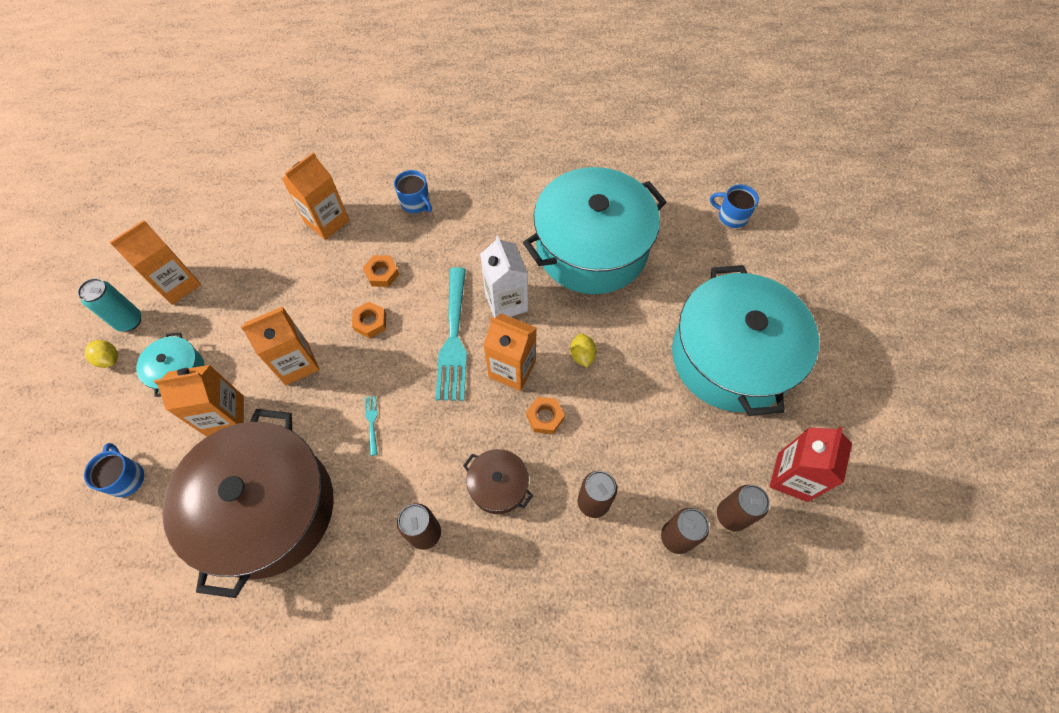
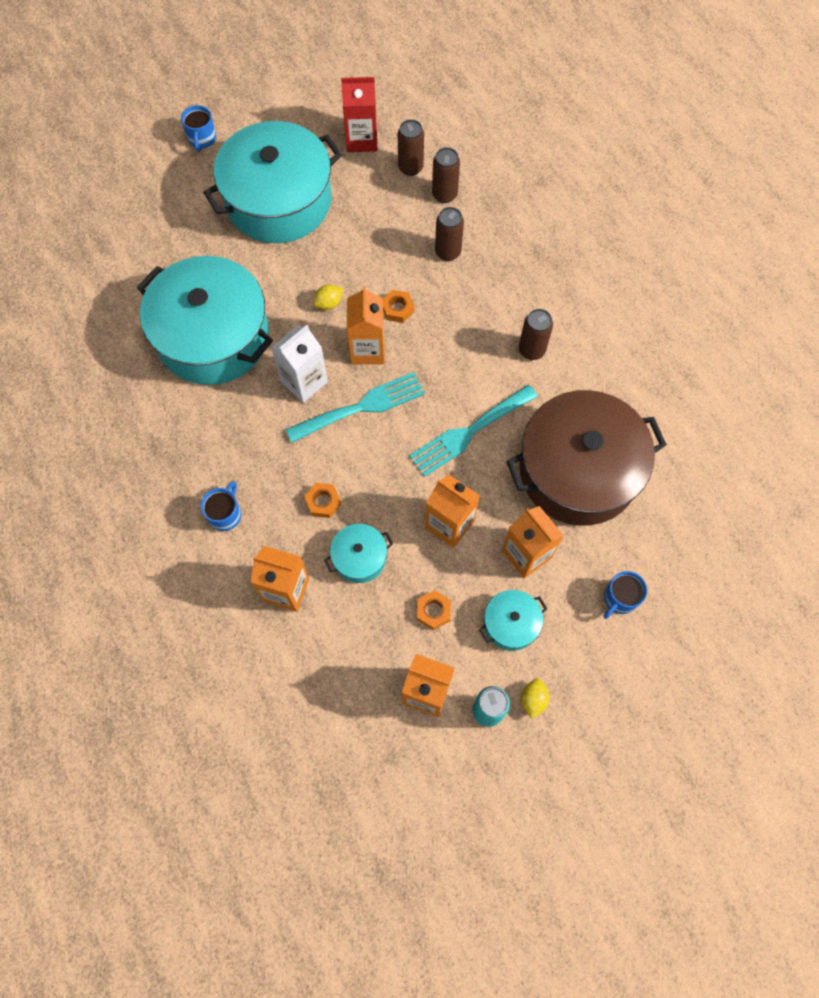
camera: 115 degrees left, 5 degrees up
orange nut [352,302,386,338] -> orange nut moved to [417,590,451,630]
turquoise fork [364,396,378,456] -> turquoise fork [409,385,538,477], size x2.50
brown pot [463,449,533,514] -> none
blue mug [710,184,759,228] -> blue mug moved to [181,105,216,152]
none -> turquoise pot [324,524,393,583]

